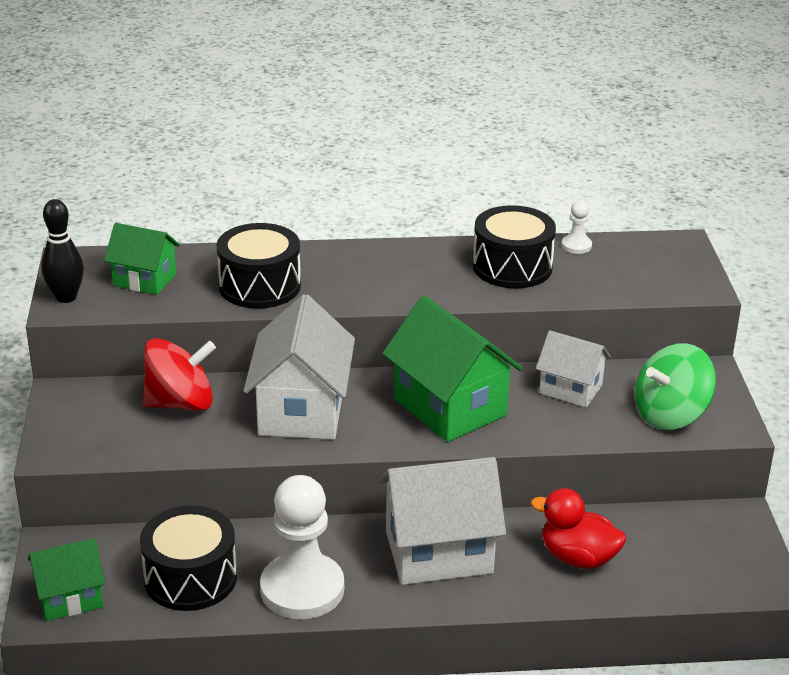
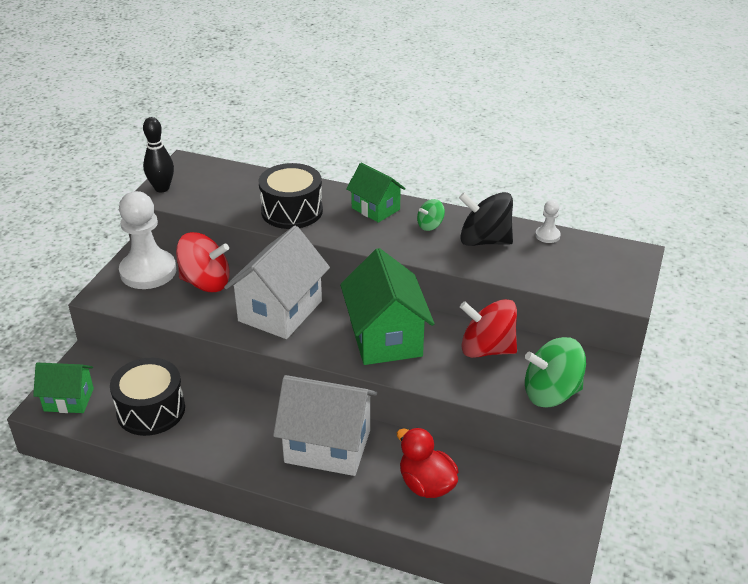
camera: 25 degrees right, 5 degrees up
green house [104,223,180,295] -> green house moved to [346,163,406,223]
white pawn [260,475,344,619] -> white pawn moved to [119,191,176,289]
black drum [473,205,556,288] -> black spinning top [459,192,513,246]
white house [536,330,611,407] -> red spinning top [460,299,517,358]
none -> green spinning top [417,199,445,231]

